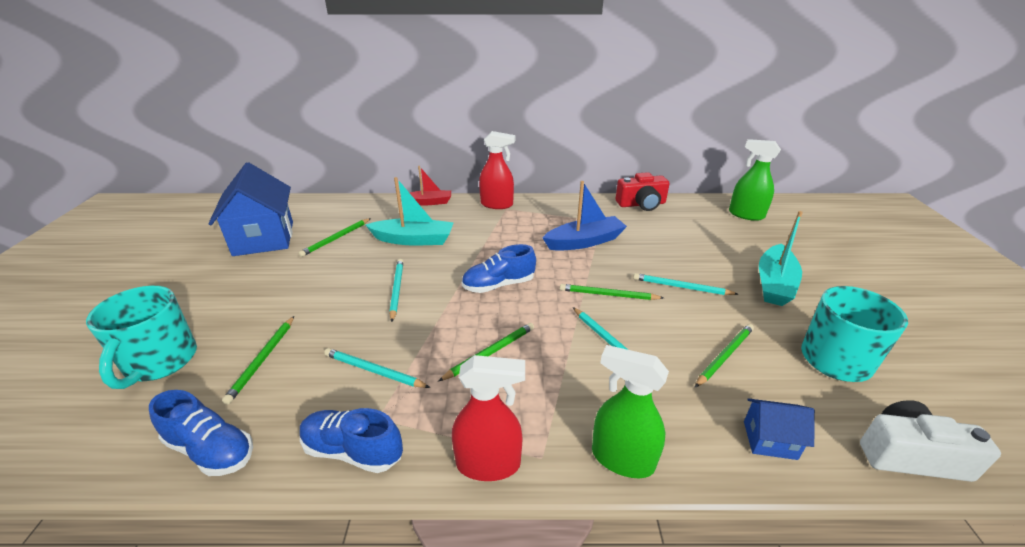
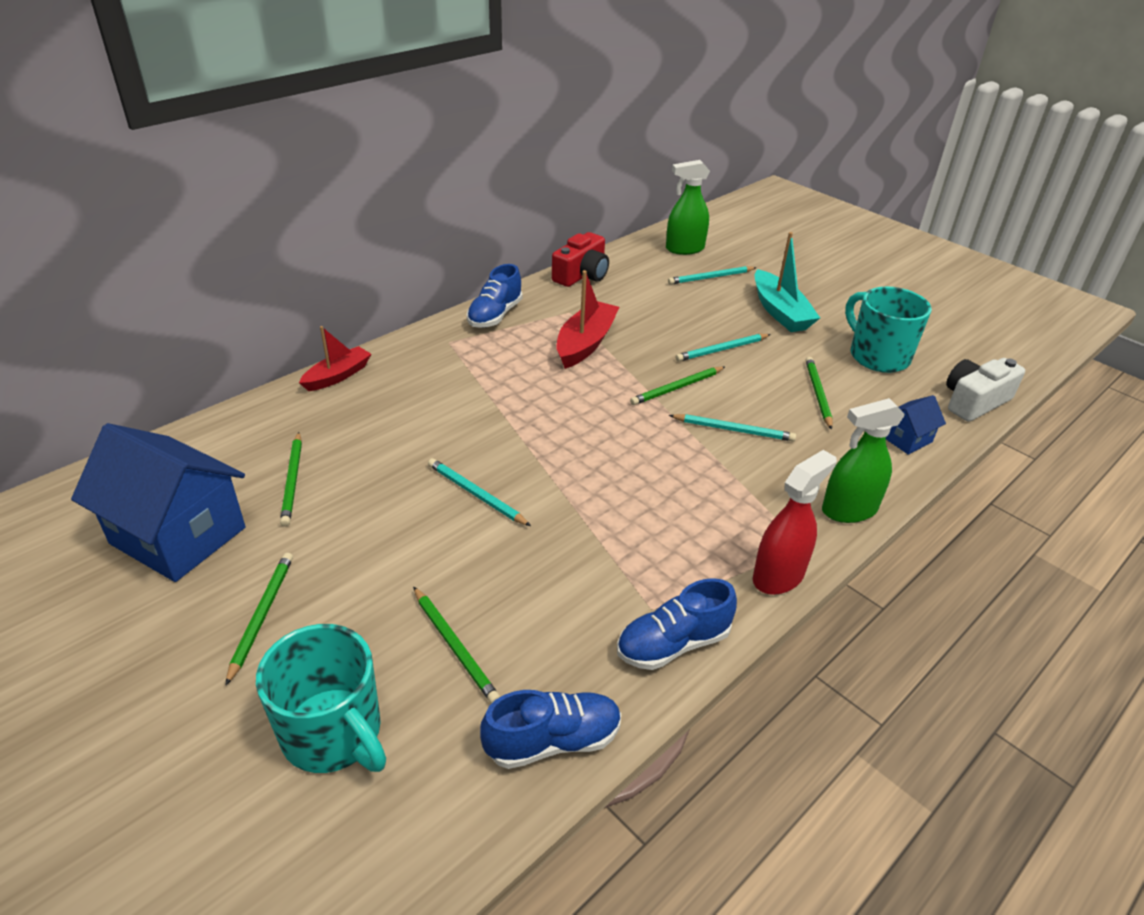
camera: 45 degrees left, 5 degrees up
turquoise pencil [324,348,430,388] -> turquoise pencil moved to [668,266,757,285]
turquoise boat [366,177,454,245] -> none
green pencil [438,323,534,381] -> green pencil moved to [225,553,293,686]
blue shoe [462,244,536,293] -> blue shoe moved to [467,264,523,328]
red spray bottle [479,131,515,209] -> none
blue boat [542,181,627,251] -> red boat [557,270,619,369]

